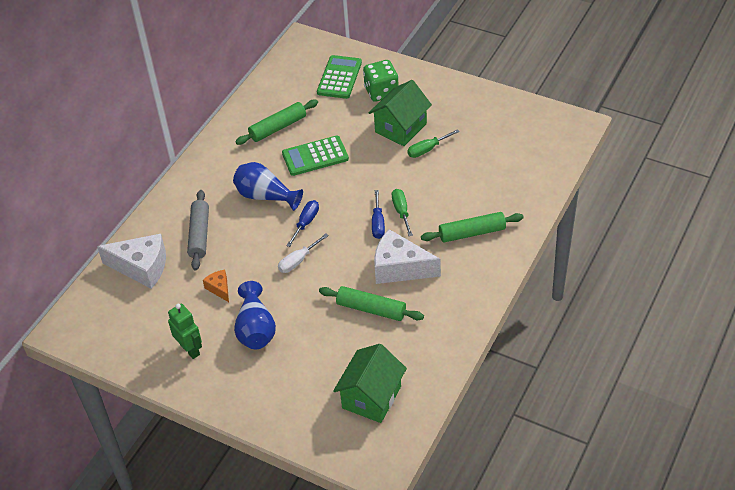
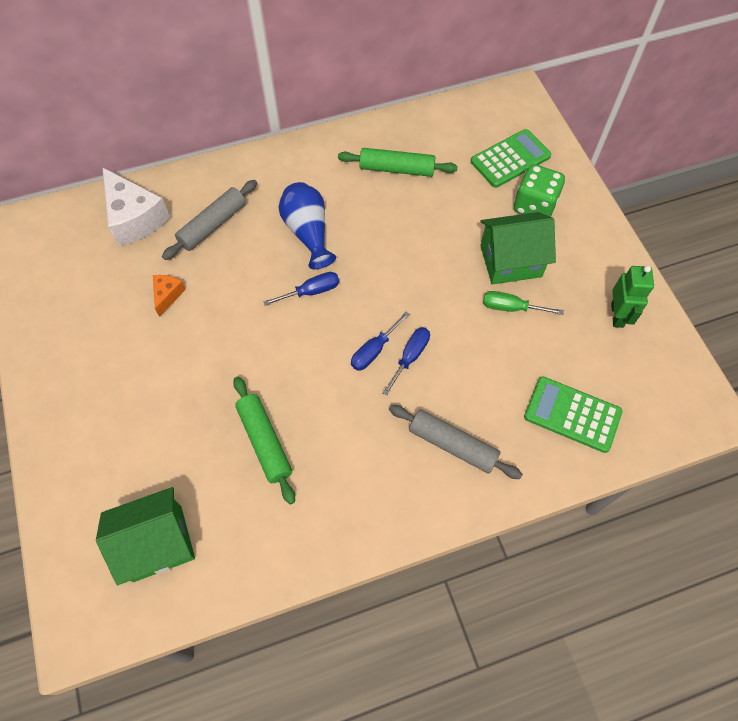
camera: 40 degrees right, 15 degrees up
green robot [168,303,202,359] -> green robot moved to [611,266,654,328]
blue vase [234,281,276,349] -> none
white screwdriver [278,234,329,273] -> none
green calculator [282,136,349,176] -> green calculator moved to [524,376,622,453]
white cheese [374,229,441,284] -> none
green screwdriver [392,189,413,236] -> blue screwdriver [382,327,430,396]
green rolling pin [421,212,524,243] -> grey rolling pin [389,405,523,479]

